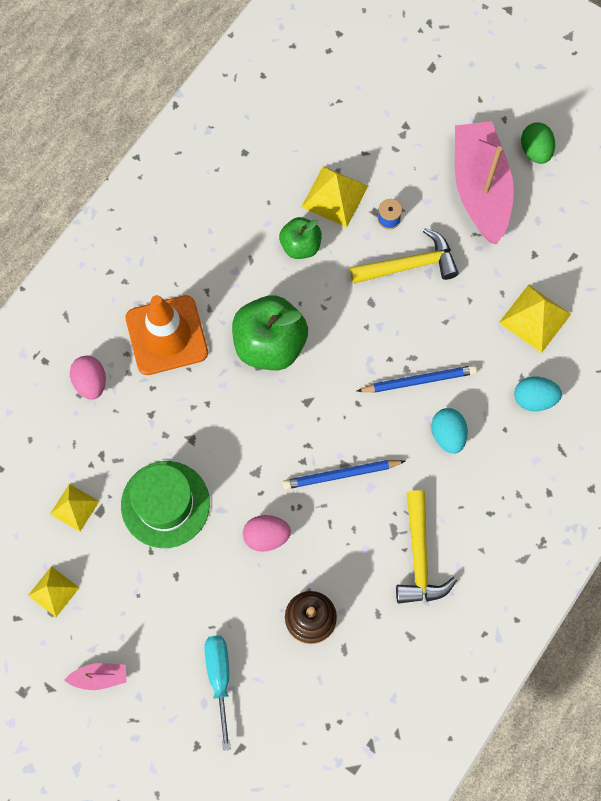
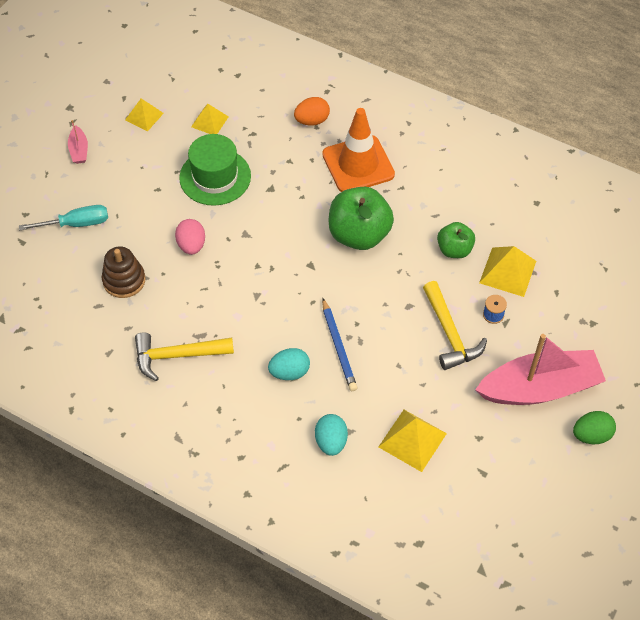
camera: 85 degrees right, 15 degrees down
pink egg [70,356,106,400] -> orange egg [294,97,330,126]
blue pencil [283,460,405,489] -> none

